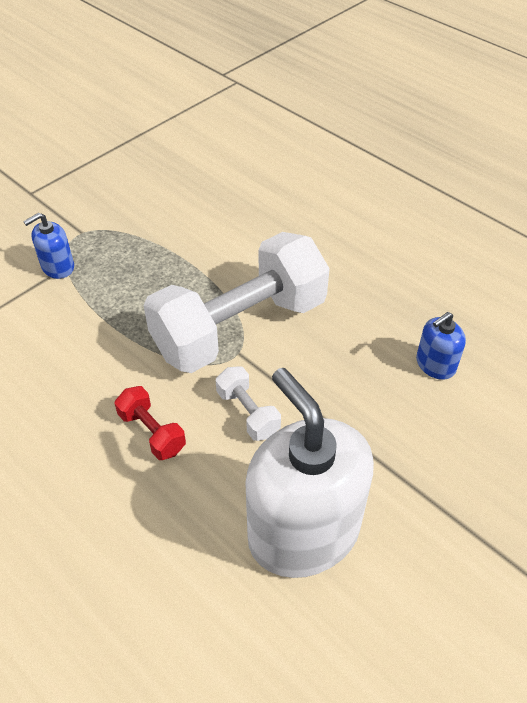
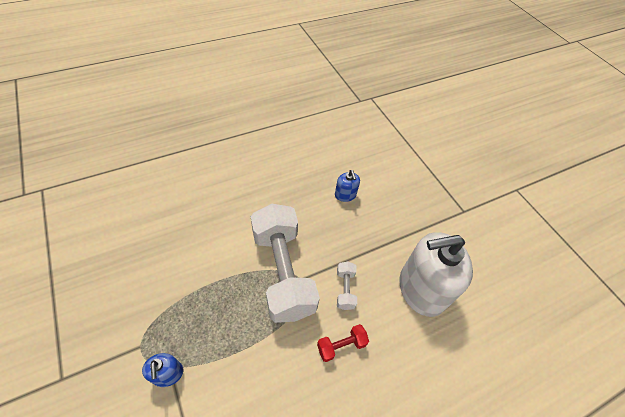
camera: 75 degrees left, 5 degrees up
white dumbbell [216,366,281,441] -> white dumbbell turned 75 degrees counterclockwise [337,262,357,310]

